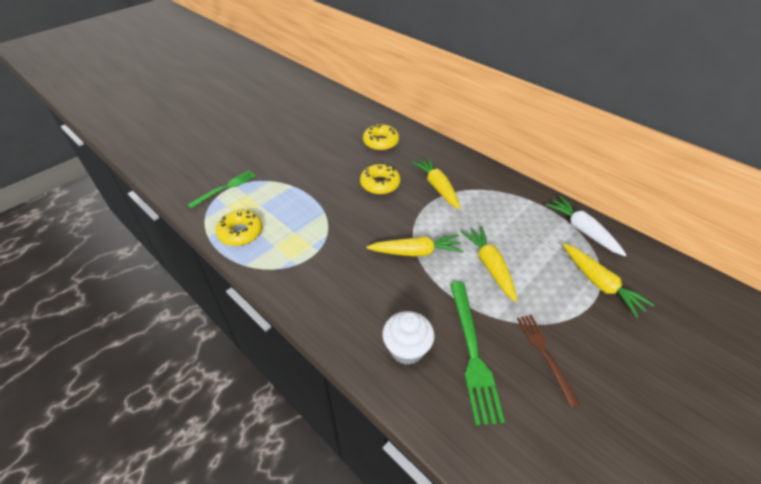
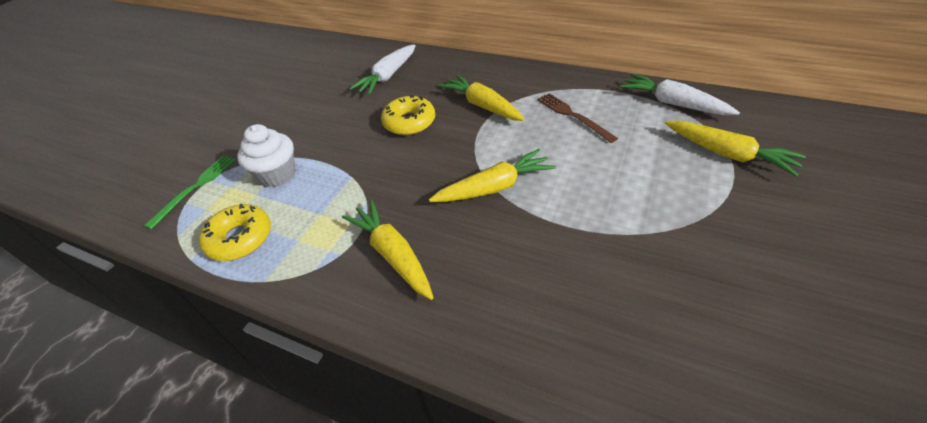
camera: 15 degrees left, 0 degrees up
yellow donut [363,124,399,150] -> white carrot [349,44,416,95]
white cupcake [382,311,435,365] -> white cupcake moved to [237,124,296,187]
green fork [450,282,505,425] -> none
yellow carrot [461,226,517,302] -> yellow carrot moved to [342,200,434,300]
brown fork [517,315,580,408] -> brown fork moved to [537,93,618,143]

